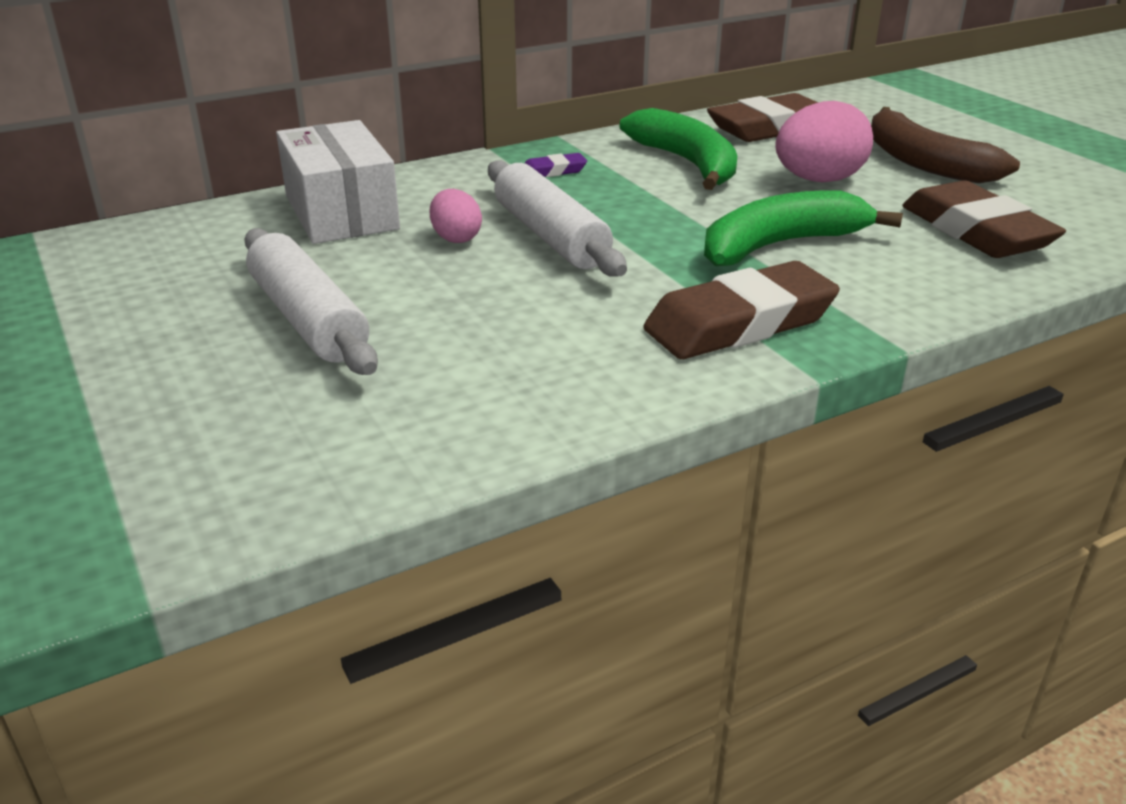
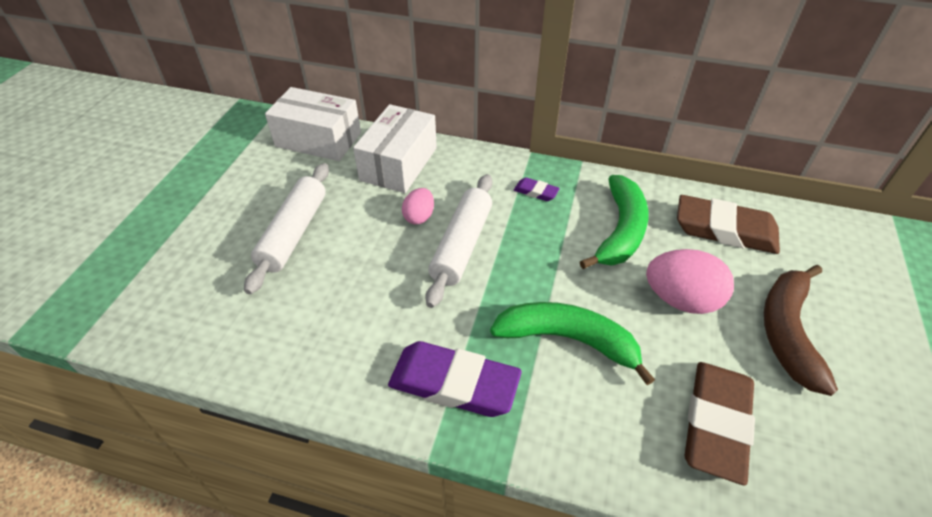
camera: 45 degrees right, 15 degrees up
brown eraser [643,261,840,359] -> purple eraser [388,341,522,417]
none -> white box [265,87,361,161]

